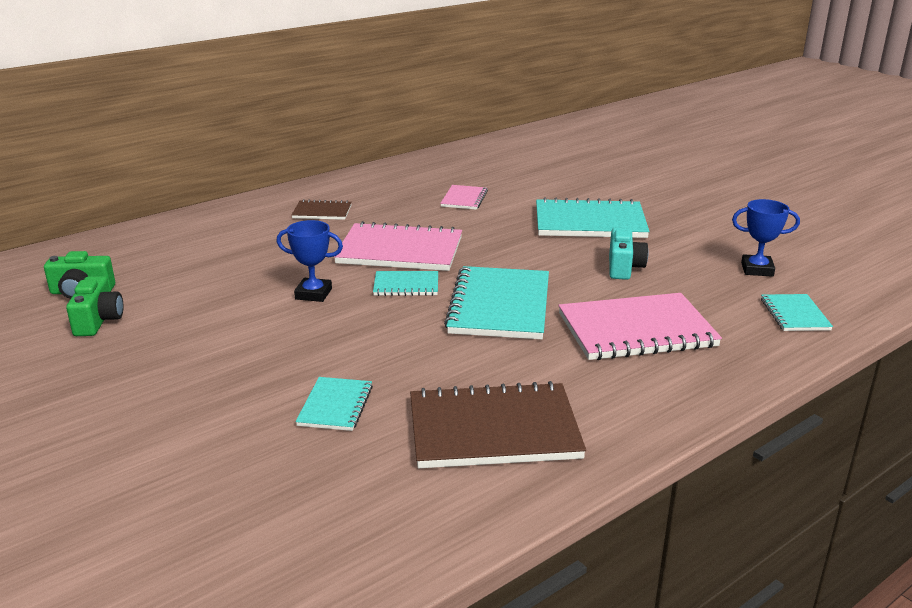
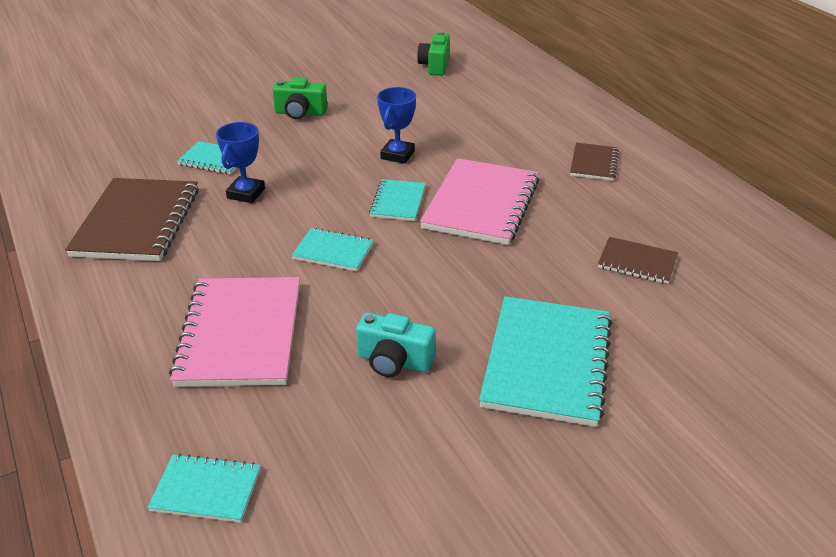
camera: 100 degrees right, 10 degrees up
green camera [66,276,123,336] -> green camera moved to [272,78,327,119]
pink notebook [440,185,488,210] -> brown notebook [598,237,678,284]
turquoise notebook [444,266,549,340] -> turquoise notebook [292,228,374,271], size x0.52
blue trophy [732,199,800,277] -> blue trophy moved to [216,122,265,203]

